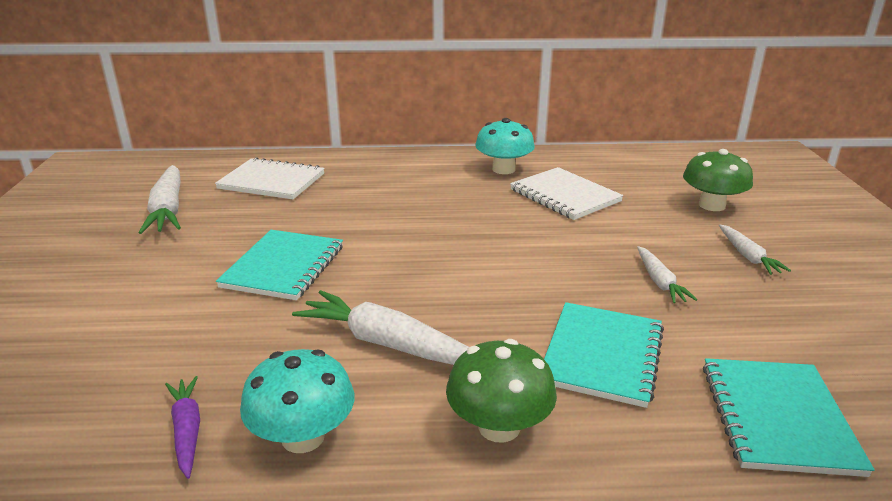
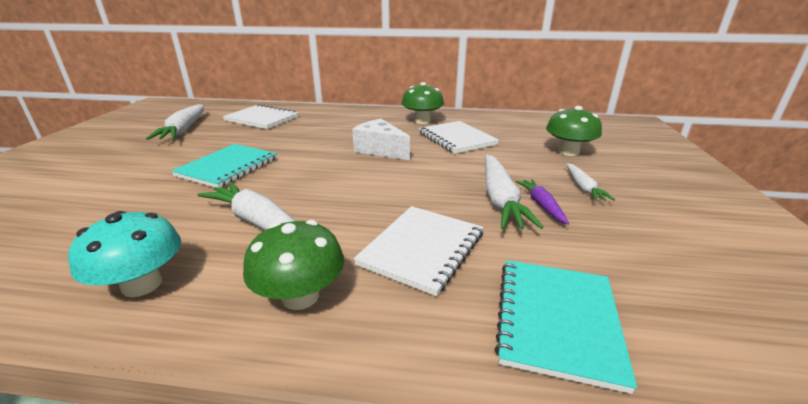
camera: 10 degrees right, 0 degrees up
purple carrot [165,376,200,479] -> purple carrot moved to [515,179,569,225]
turquoise mushroom [475,118,535,174] -> green mushroom [402,82,444,124]
turquoise notebook [544,302,664,408] -> white notebook [354,206,483,296]
white carrot [637,246,697,303] -> white carrot [485,155,544,229], size x1.78
none -> white cheese [352,119,410,160]

